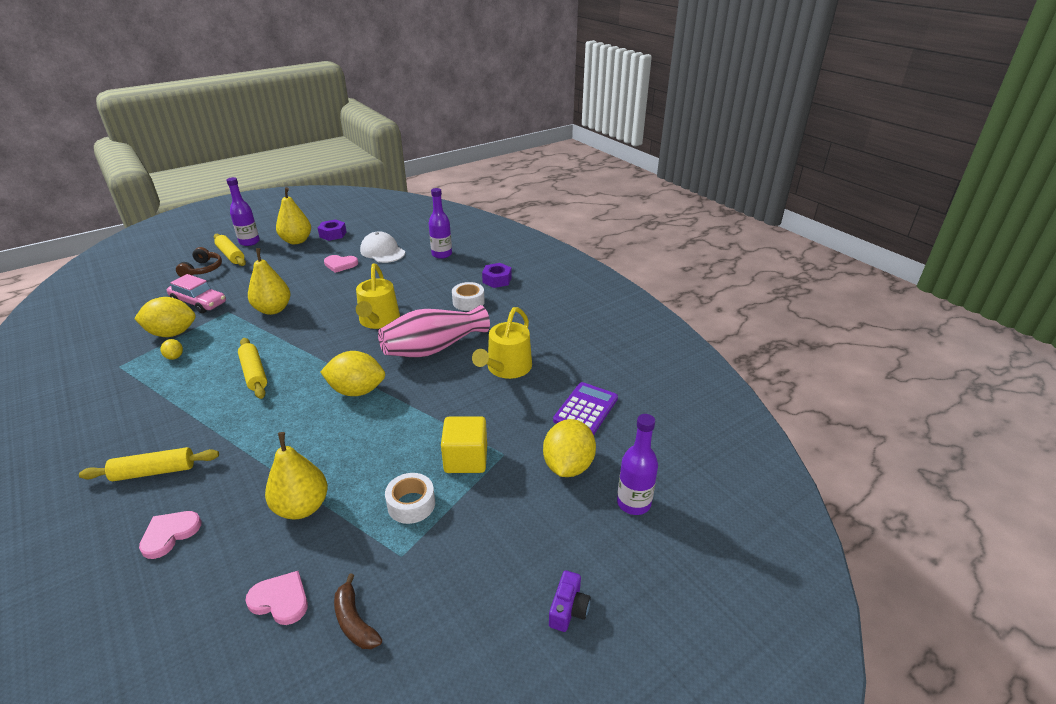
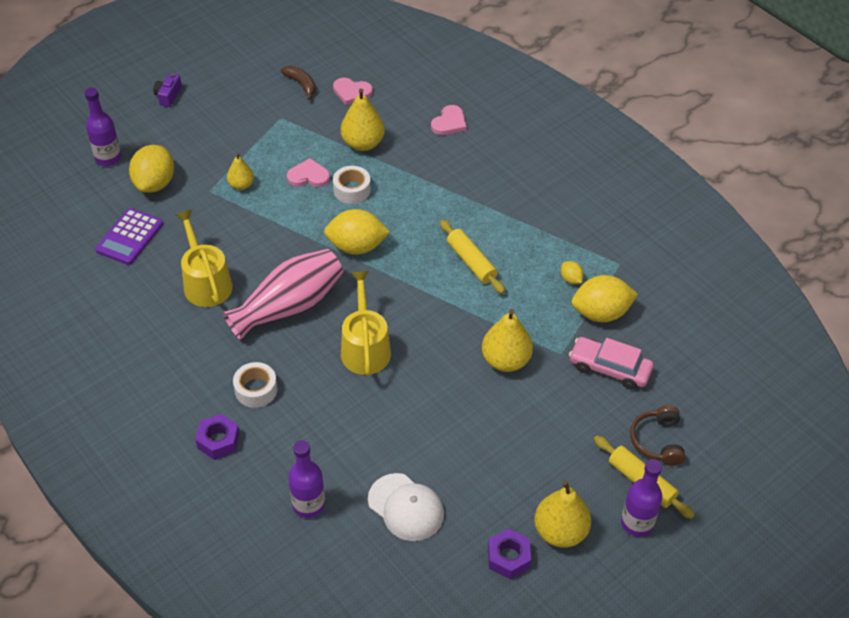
camera: 175 degrees right, 15 degrees up
yellow rolling pin [79,447,219,481] -> none
pink heart [324,255,358,273] -> pink heart moved to [287,158,330,187]
white tape [385,473,435,524] -> white tape moved to [333,166,371,204]
yellow cube [441,416,487,473] -> yellow pear [227,152,254,190]
yellow watering can [472,307,532,379] -> yellow watering can turned 45 degrees counterclockwise [176,210,233,307]

